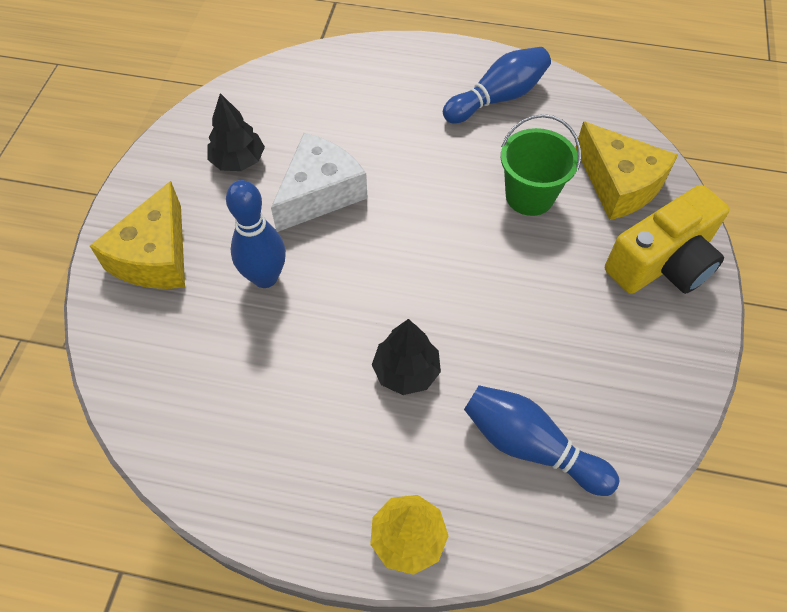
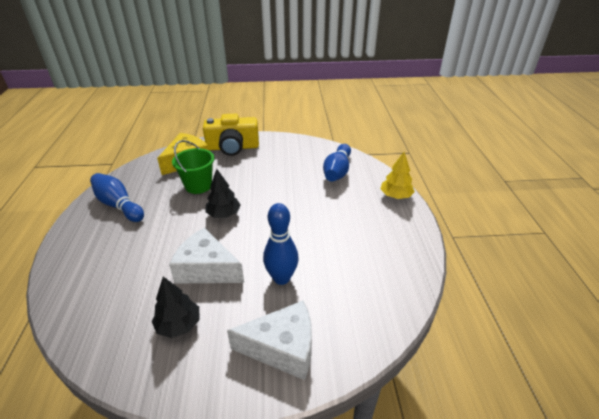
camera: 105 degrees left, 20 degrees down
yellow cheese [90,181,185,289] -> white cheese [227,301,312,380]
black tree [372,319,441,395] -> black tree moved to [205,169,241,218]
yellow camera [605,185,730,294] -> yellow camera turned 135 degrees clockwise [203,114,259,156]

